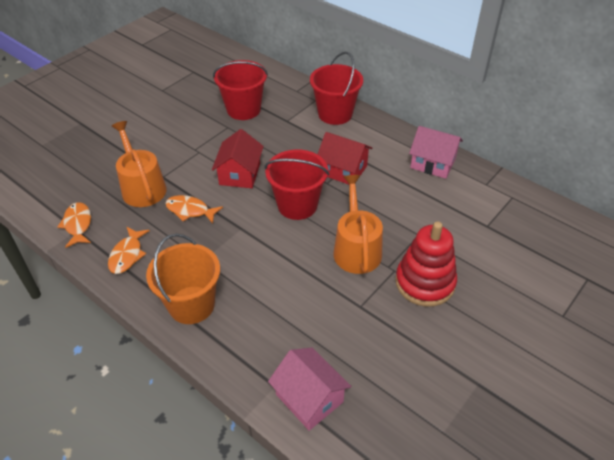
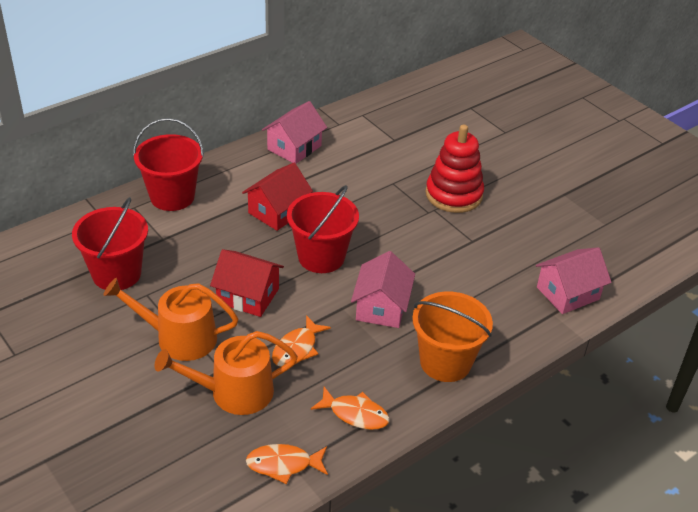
camera: 80 degrees left, 5 degrees down
orange watering can [334,175,383,274] -> orange watering can moved to [104,278,238,361]
none -> pink house [351,251,415,328]

